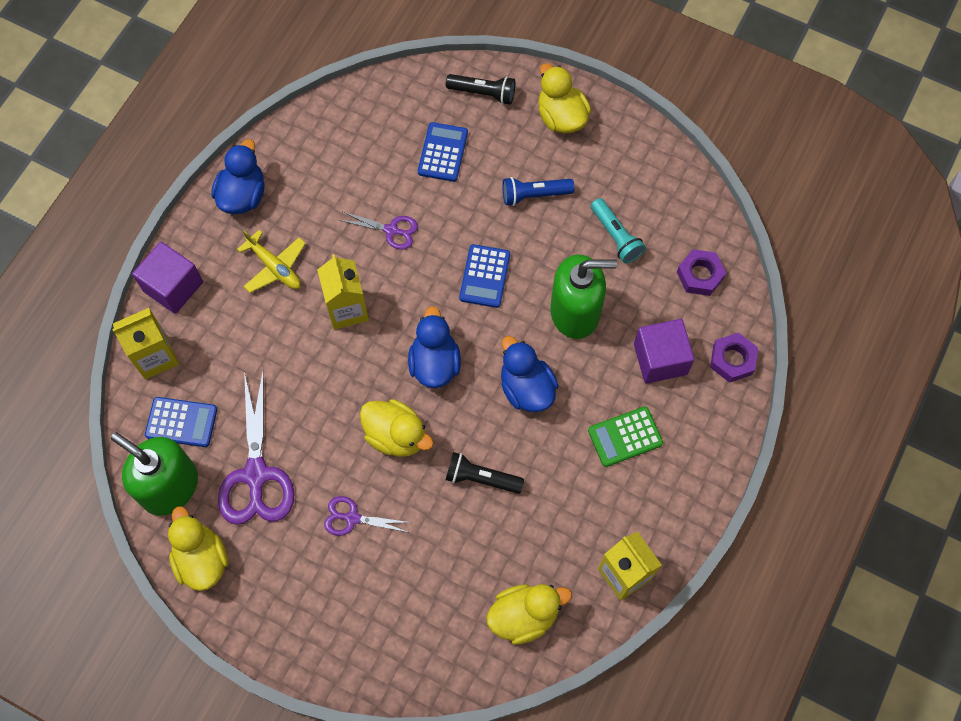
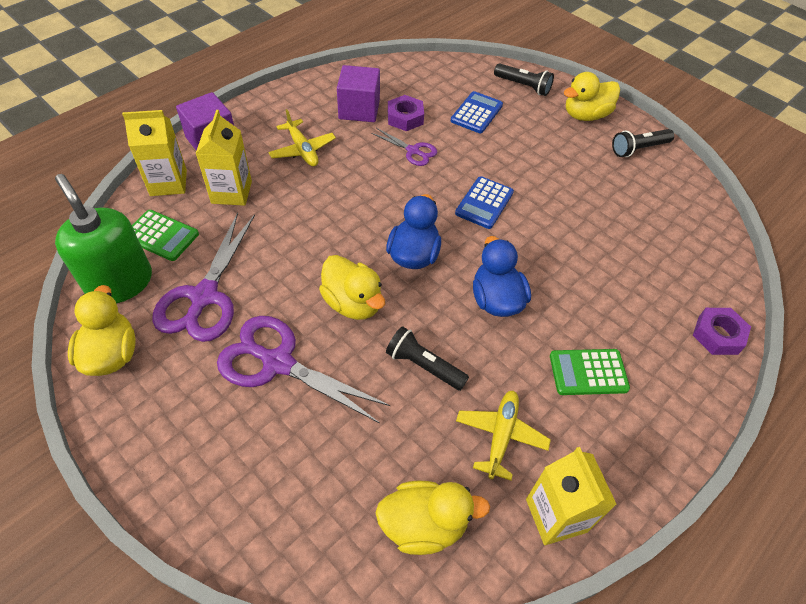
camera: 15 degrees right, 15 degrees down
blue calculator [145,397,217,447] -> green calculator [132,210,199,261]
blue duck [211,139,265,214] -> none
yellow carton [317,254,369,329] -> yellow carton moved to [195,110,252,206]
purple scissors [324,496,412,536] -> purple scissors [217,316,390,423], size x1.89
blue flashlight [502,177,575,206] -> none
yellow duck [538,63,591,133] -> yellow duck turned 105 degrees counterclockwise [564,72,620,121]
green soap dispenser [550,254,617,339] -> none
turquoise flashlight [591,198,646,263] -> none
purple cube [634,319,694,384] -> purple cube moved to [337,65,380,122]
purple nut [677,249,726,296] -> purple nut moved to [388,95,424,131]
none -> yellow plane [456,390,551,481]
none -> black flashlight [612,129,674,157]

